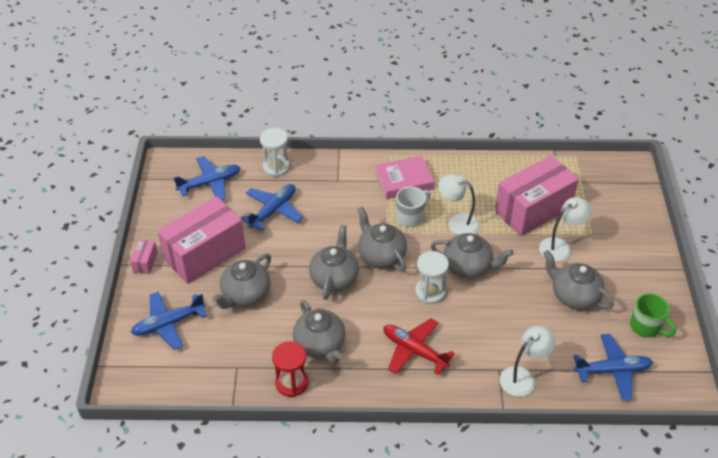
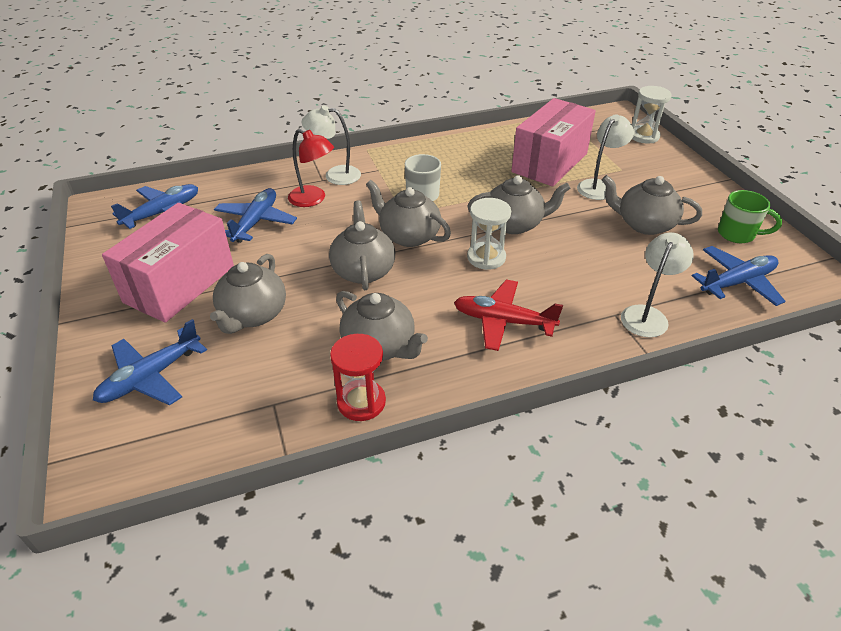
camera: 20 degrees left, 5 degrees down
pink box [130,240,158,274] -> none
white hourglass [260,128,290,177] -> white hourglass moved to [632,86,672,144]
pink book [375,156,434,199] -> none
white lamp [438,174,480,235] -> white lamp moved to [301,106,361,185]
none -> red lamp [288,129,334,207]

